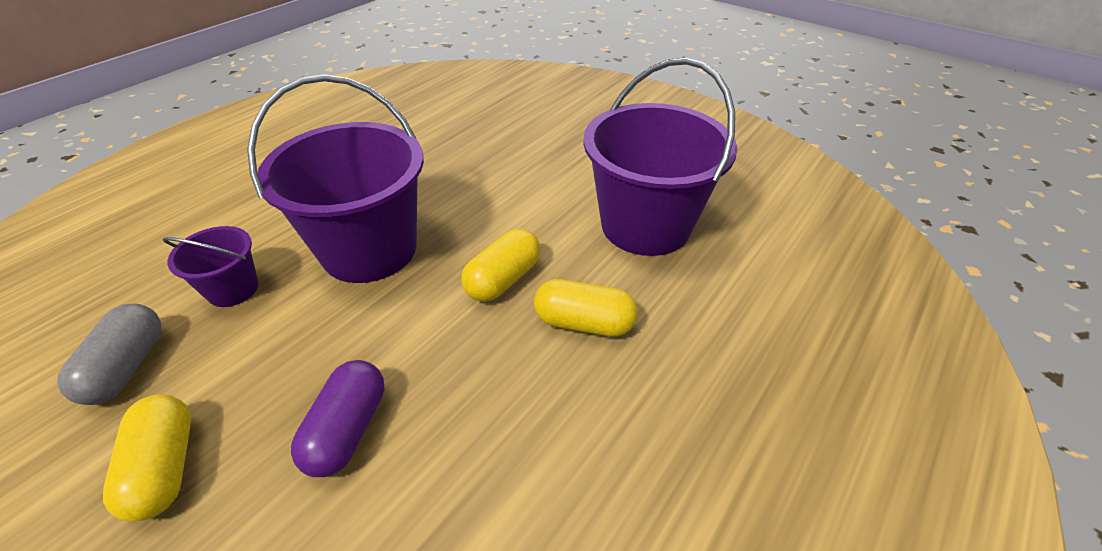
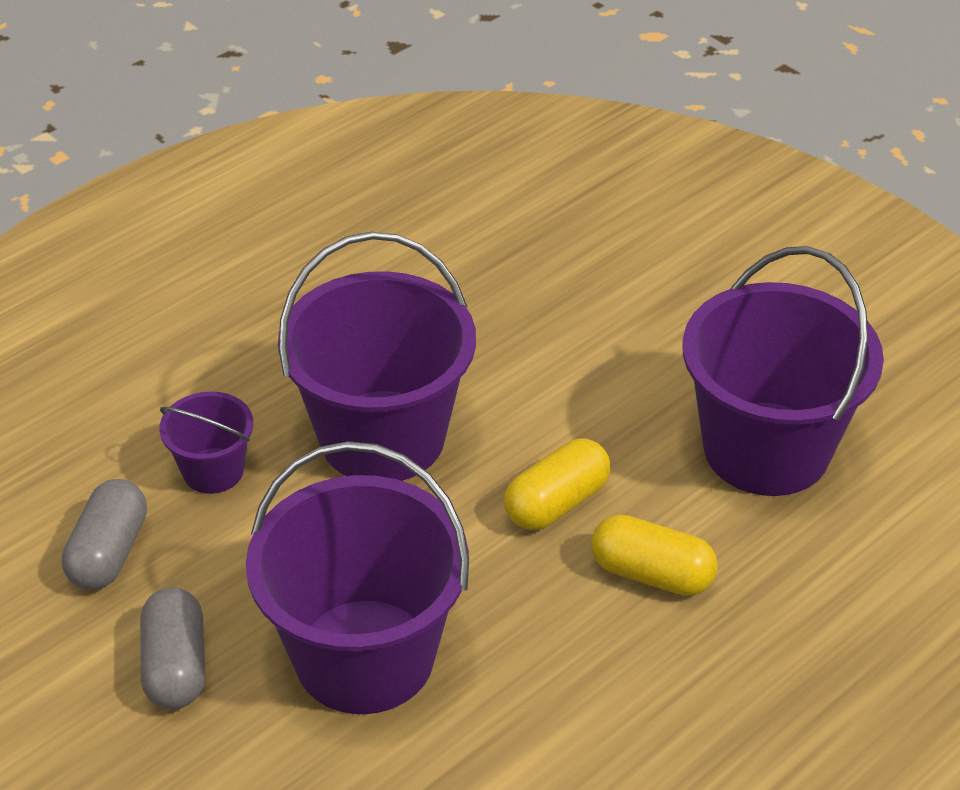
camera: 10 degrees right, 0 degrees up
yellow capsule [103,394,191,522] -> grey capsule [140,588,205,709]
purple capsule [291,360,385,477] -> purple bucket [246,441,469,714]

